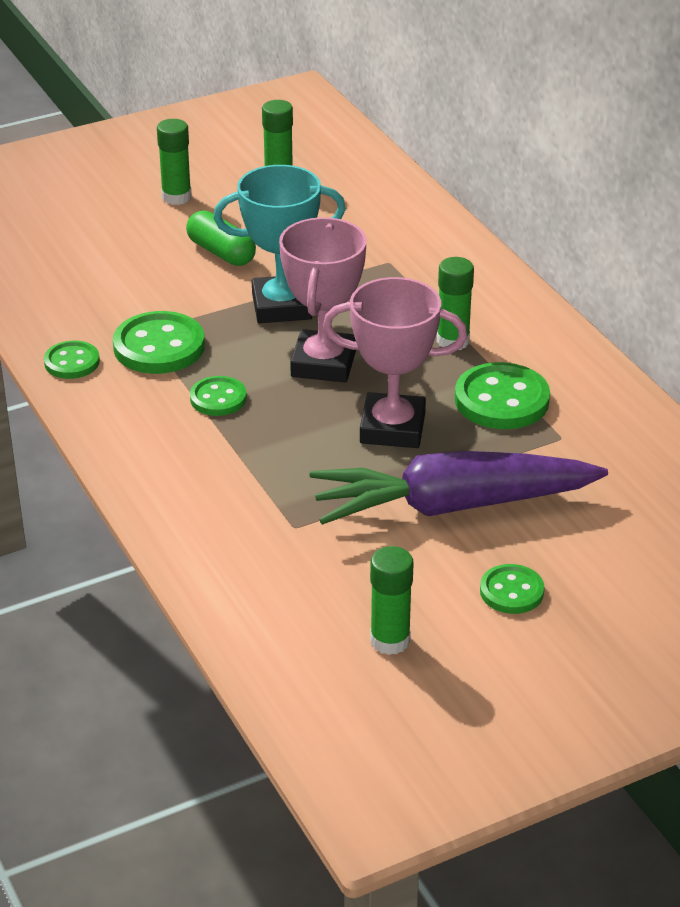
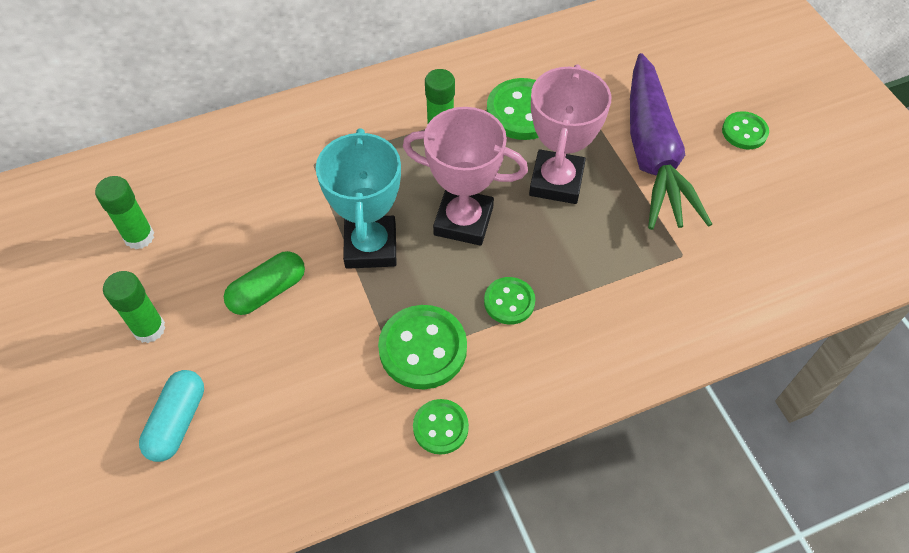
camera: 85 degrees left, 20 degrees up
green glue stick [370,546,414,655] -> none
none -> turquoise capsule [139,370,204,462]

